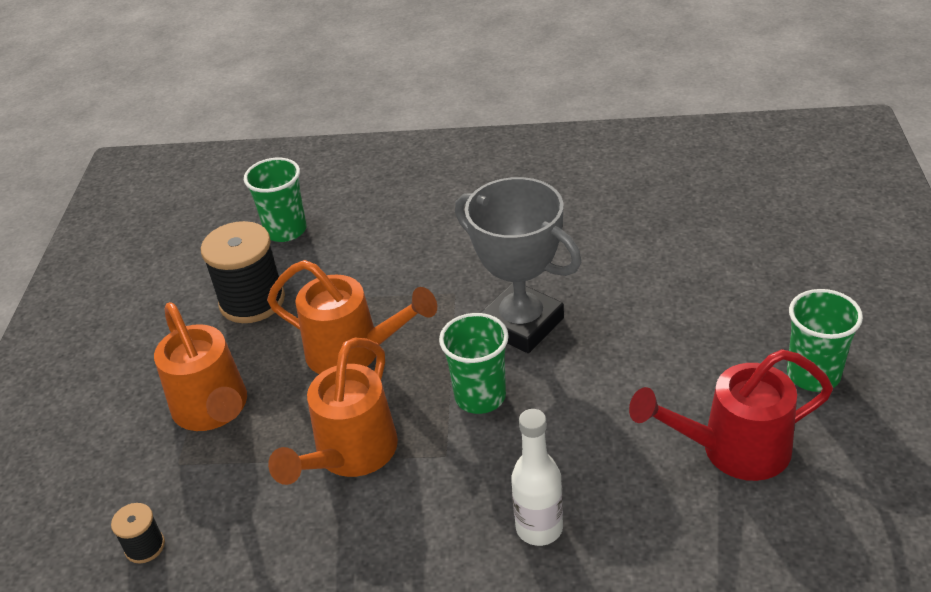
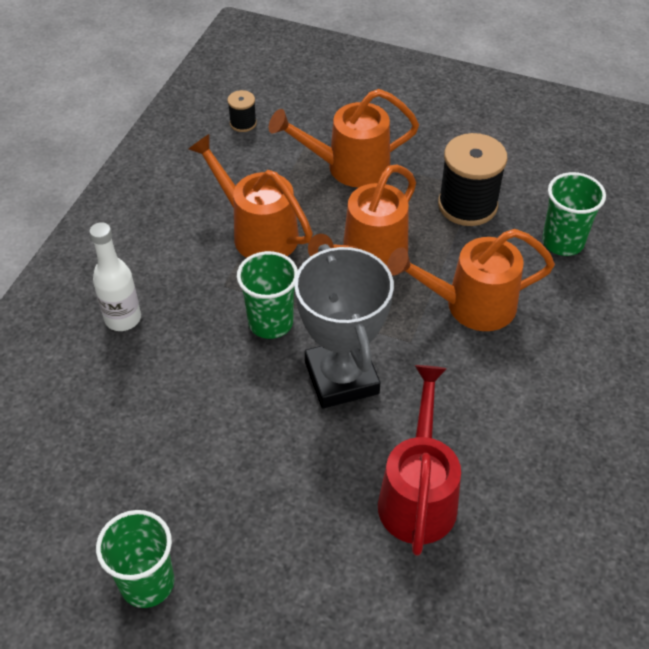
camera: 105 degrees right, 10 degrees up
grey trophy [455,177,581,353] -> grey trophy turned 75 degrees counterclockwise [294,244,394,408]
red watering can [629,349,833,481] -> red watering can moved to [378,365,461,556]
none -> orange watering can [387,229,555,331]

